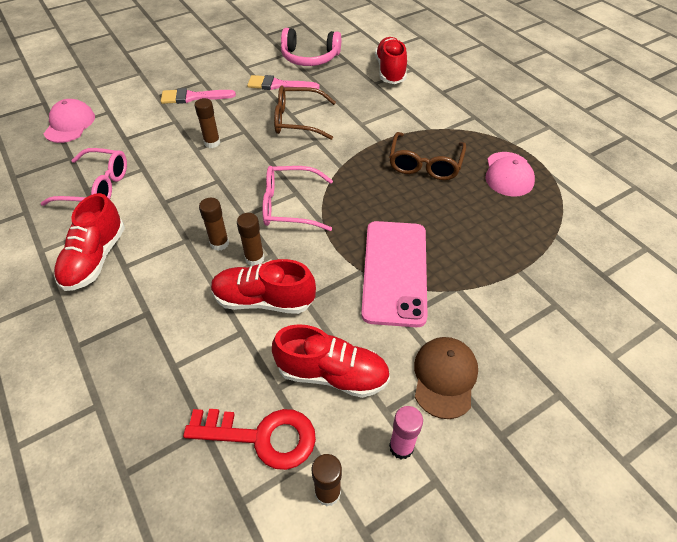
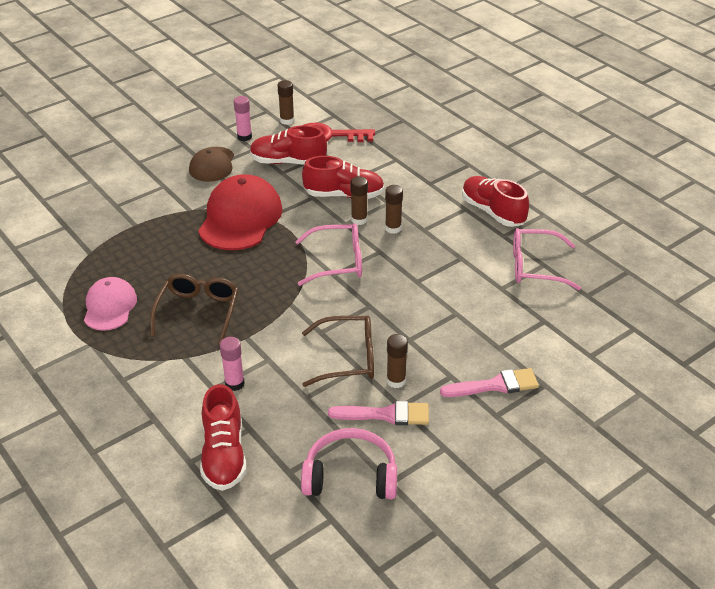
camera: 175 degrees right, 10 degrees down
pink cap [44,99,95,143] -> none
red shoe [54,193,125,291] -> red shoe turned 45 degrees counterclockwise [462,176,529,227]
brown glue stick [195,98,220,148] -> brown glue stick moved to [387,334,408,388]
pink phone [361,221,428,327] -> red cap [198,174,283,250]
none -> pink glue stick [220,337,245,391]

